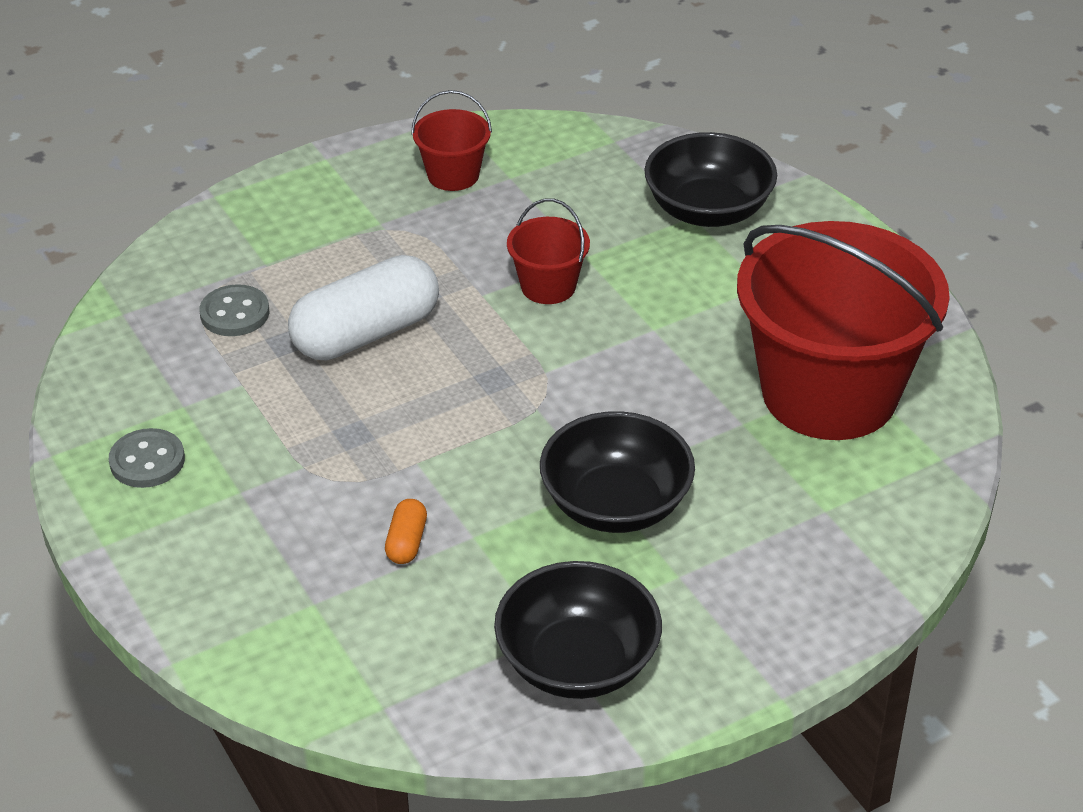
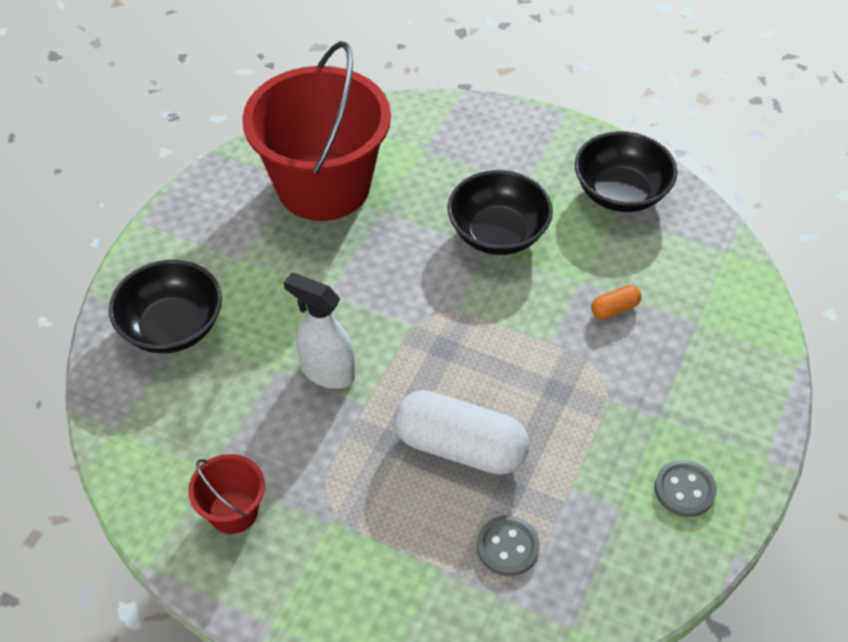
camera: 125 degrees left, 10 degrees up
red bucket [507,199,590,304] -> white spray bottle [284,273,355,389]

